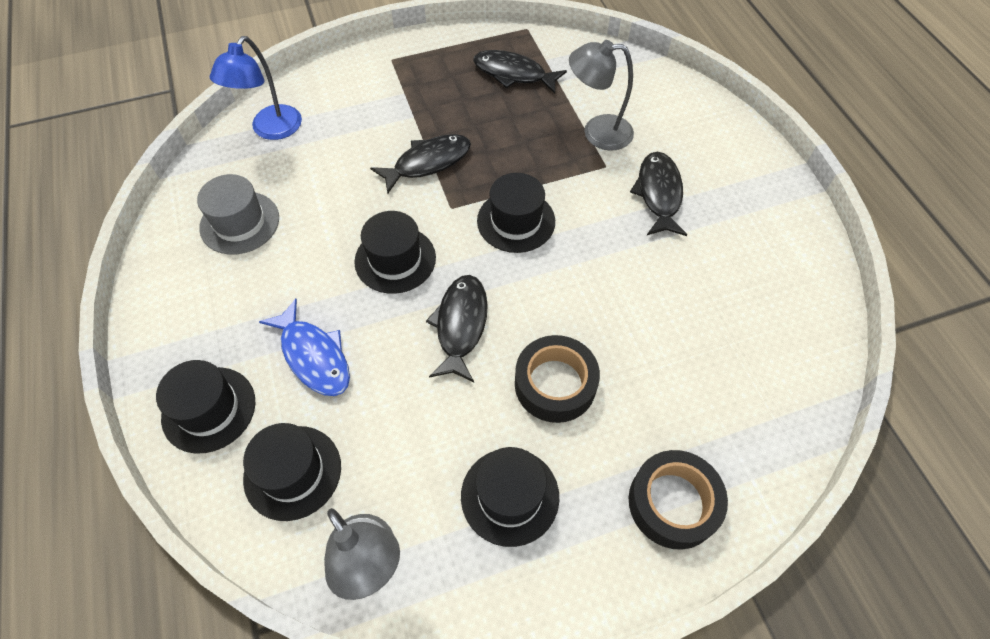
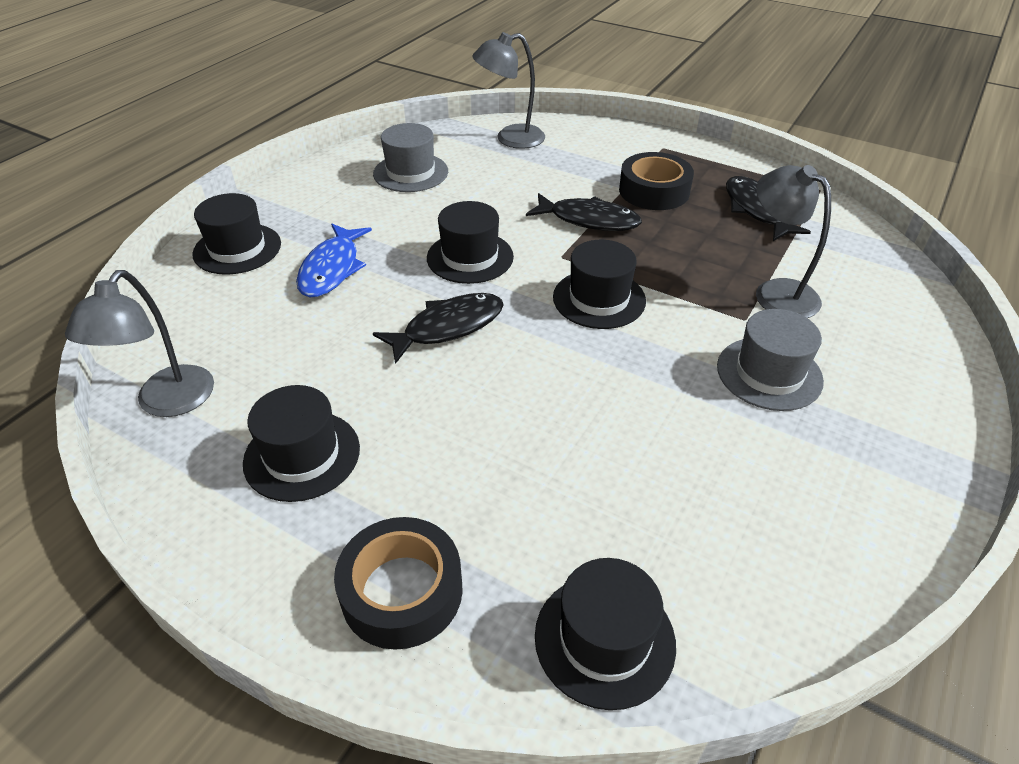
camera: 50 degrees right, 15 degrees down
blue lamp [210,36,302,140] -> grey lamp [472,32,545,149]
black hat [243,423,341,521] -> black hat moved to [535,558,676,710]
black tape [515,335,600,423] -> black tape moved to [619,152,694,210]
black fish [630,152,687,236] -> grey hat [717,309,824,411]

